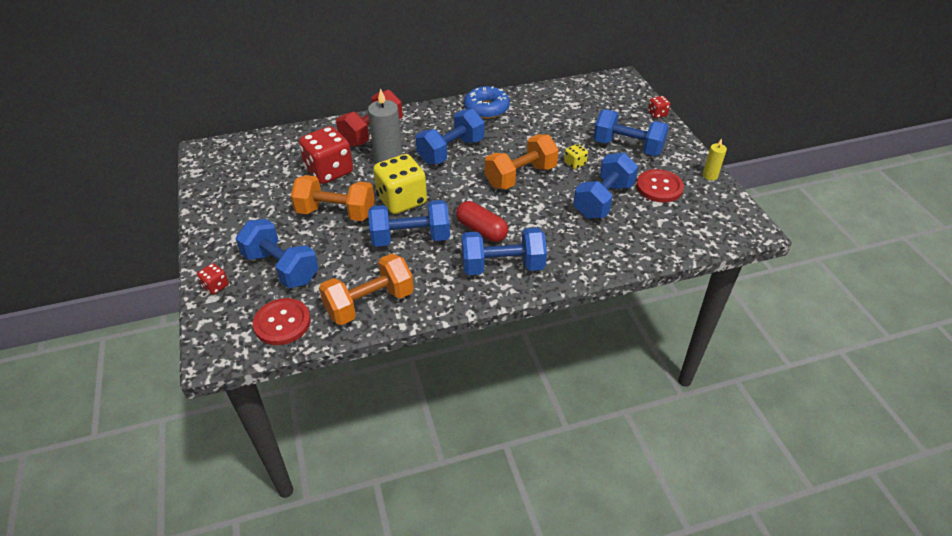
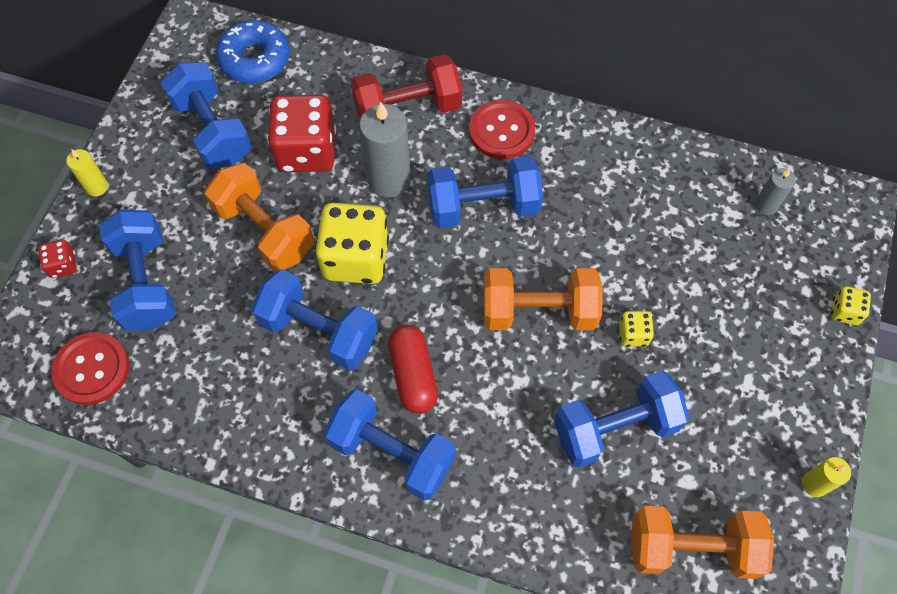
camera: 35 degrees right, 20 degrees up
orange dumbbell [319,253,414,325] -> orange dumbbell moved to [631,506,774,579]
blue donut [464,86,510,119] -> blue donut moved to [216,20,289,83]
blue dumbbell [593,109,669,156] -> blue dumbbell moved to [161,62,252,169]
red button [636,169,684,202] -> red button moved to [469,100,535,159]
red dice [648,96,670,118] -> yellow dice [831,286,871,325]
none -> yellow candle [66,149,108,196]
none -> grey candle [755,168,796,215]

